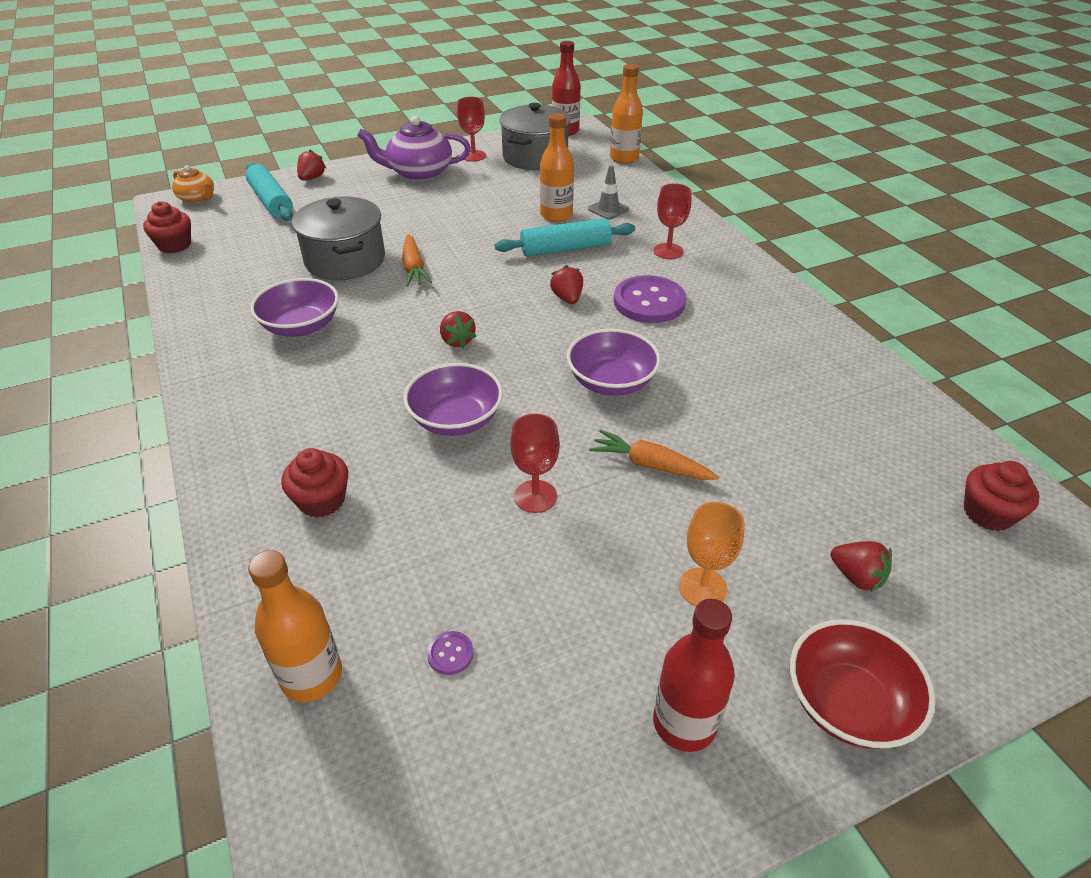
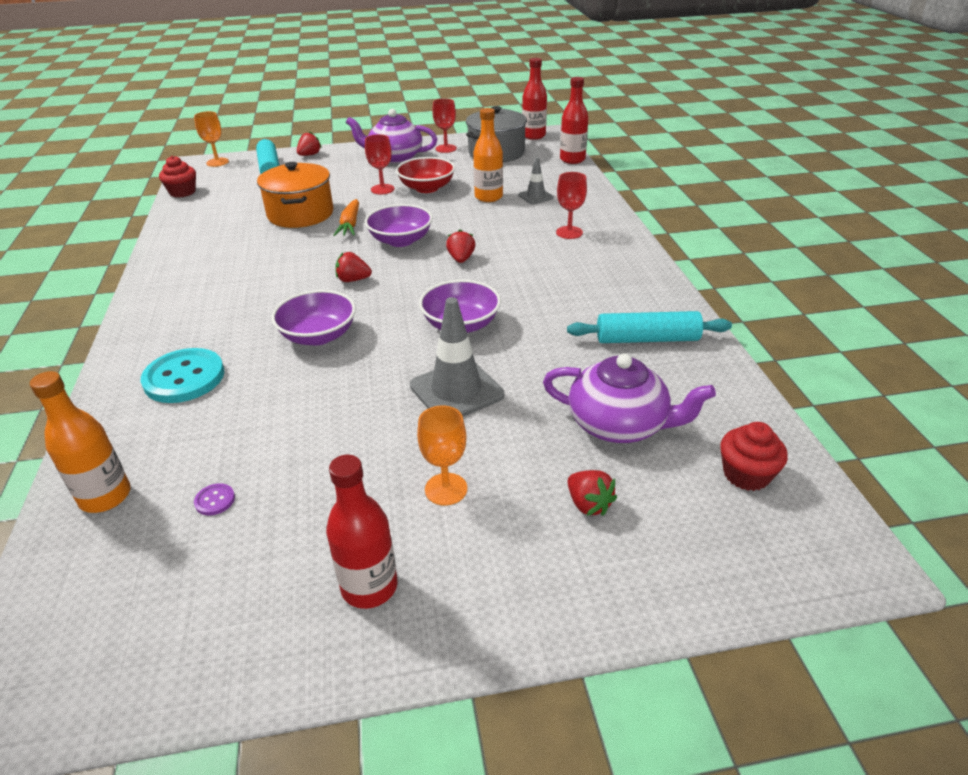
camera: 15 degrees right, 5 degrees down
orange teapot [172,165,214,203] -> orange goblet [194,111,229,167]
purple bowl [250,278,339,337] -> purple bowl moved to [365,204,433,247]
red cupcake [281,448,349,518] -> turquoise button [140,348,224,403]
grey pot [292,196,385,280] -> orange pot [257,162,333,228]
red strawberry [440,311,476,348] -> red strawberry turned 105 degrees clockwise [335,252,372,282]
turquoise rolling pin [495,218,635,256] -> turquoise rolling pin moved to [567,311,732,343]
red goblet [510,414,560,513] -> red goblet moved to [365,134,395,194]
orange carrot [589,429,719,480] -> grey traffic cone [410,297,504,417]
orange bottle [610,64,643,164] -> red bottle [560,77,588,164]
purple button [614,275,686,323] -> none
red bowl [790,619,936,749] -> red bowl moved to [396,157,455,193]
none -> purple teapot [543,353,716,443]

